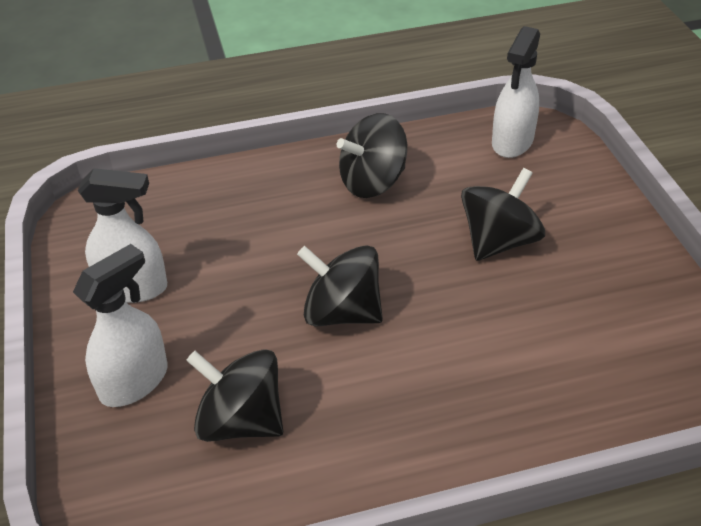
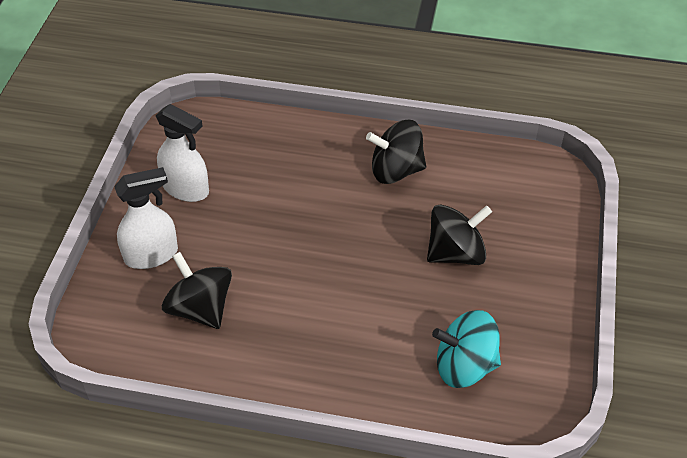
camera: 25 degrees right, 5 degrees up
black spinning top [297,246,383,326] -> none
white spray bottle [492,26,540,158] -> none
none -> turquoise spinning top [432,310,501,388]

